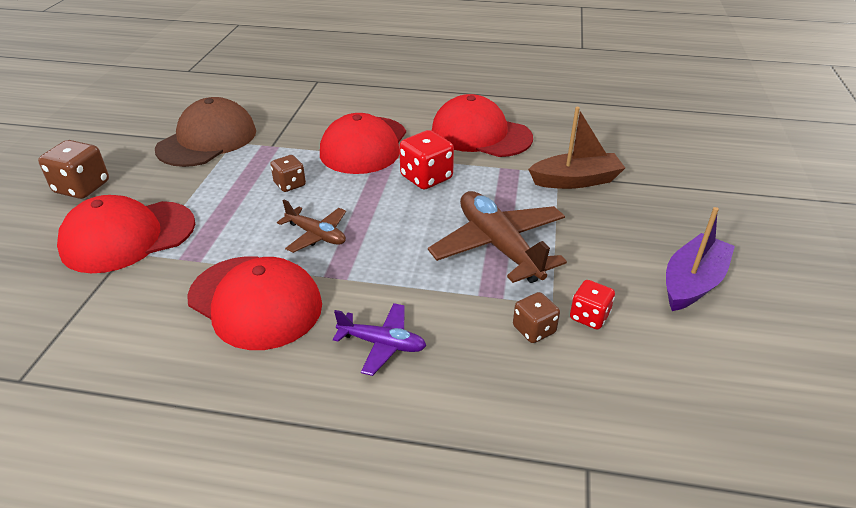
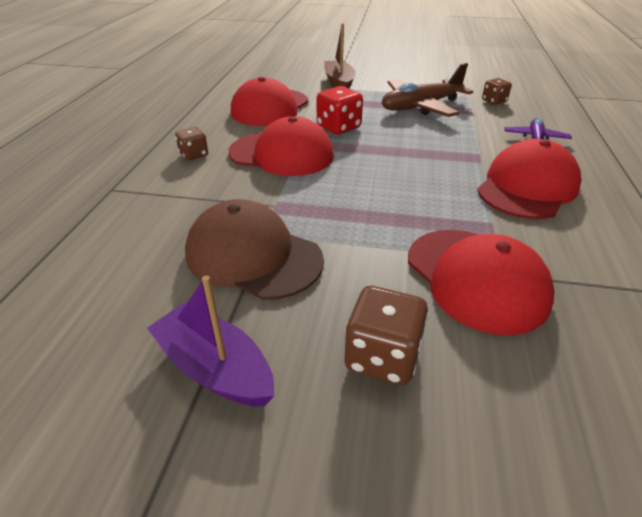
camera: 90 degrees left, 0 degrees up
brown dice [270,155,306,192] -> brown dice moved to [175,127,208,160]
brown plane [277,200,346,253] -> none
red dice [570,280,615,329] -> none
purple boat [666,207,735,311] -> purple boat moved to [147,275,274,407]

